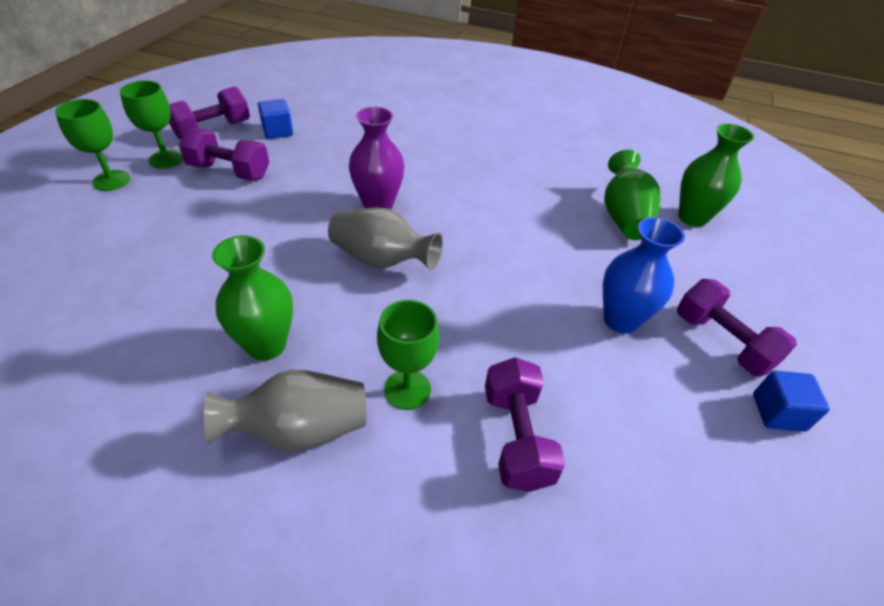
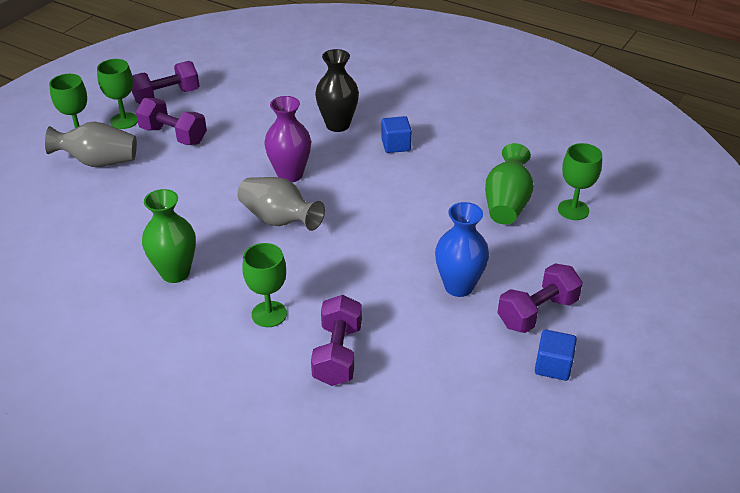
camera: 15 degrees right, 5 degrees down
grey vase [204,370,367,452] -> grey vase moved to [45,121,137,167]
blue cube [258,99,293,139] -> blue cube moved to [381,116,412,153]
purple dumbbell [677,279,797,376] -> purple dumbbell turned 75 degrees clockwise [498,263,583,333]
green vase [678,123,754,227] -> green goblet [558,143,602,220]
none -> black vase [315,49,359,132]

